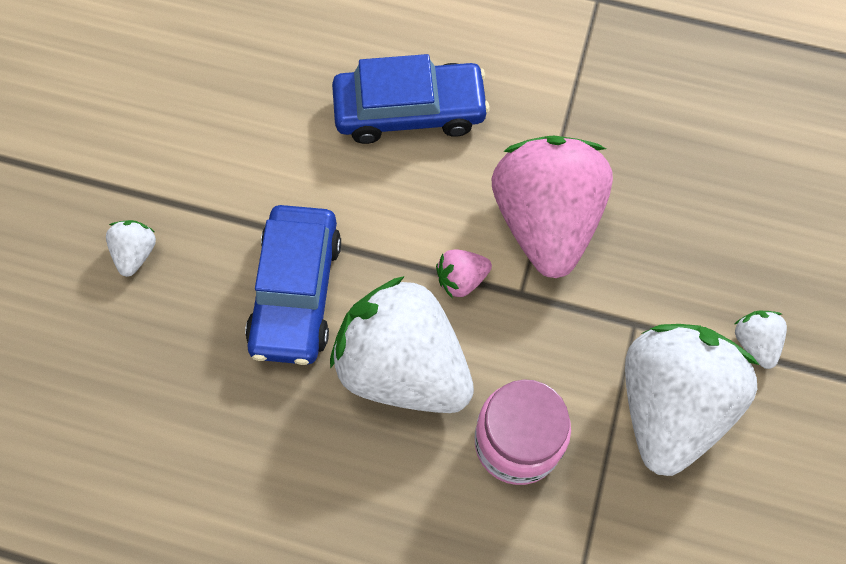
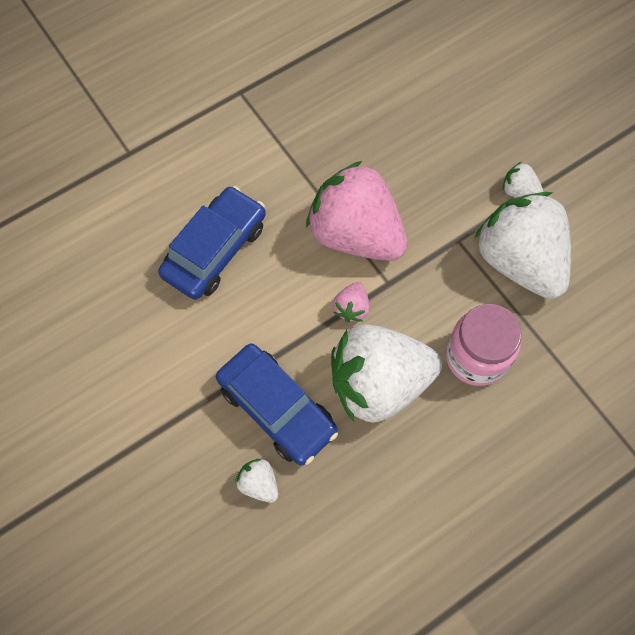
camera: 50 degrees left, 0 degrees up
white strawberry [106,220,156,277] -> white strawberry moved to [235,459,278,503]

